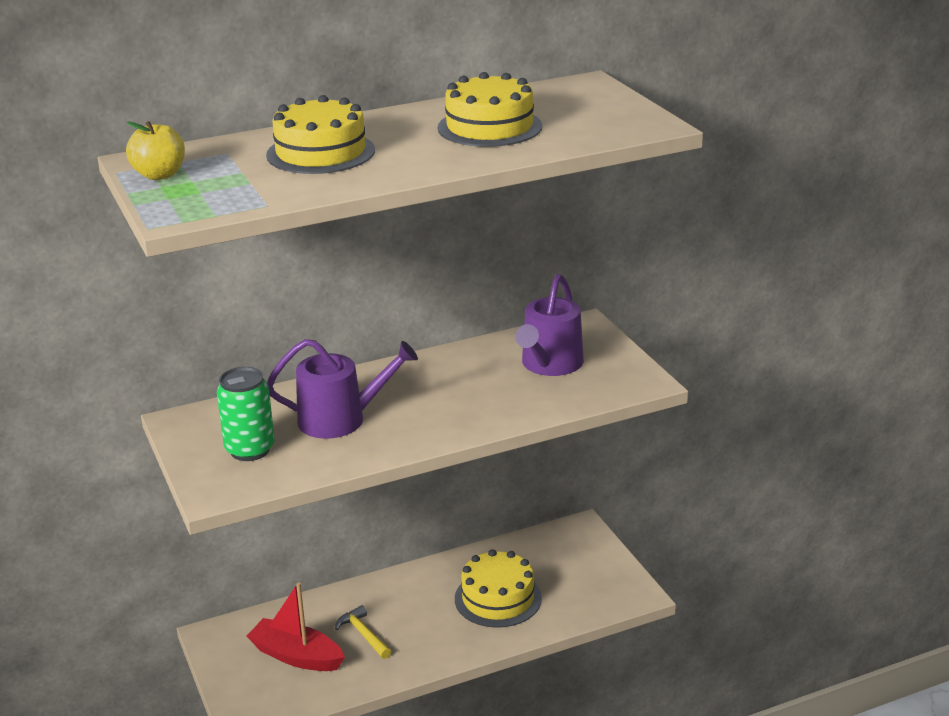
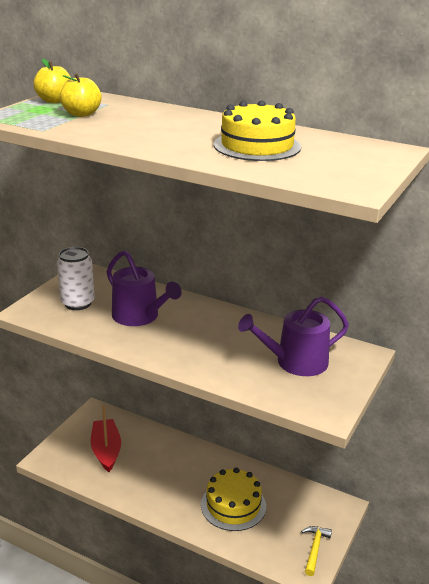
camera: 50 degrees right, 0 degrees up
green can [217,367,275,461] -> white can [57,247,95,310]
yellow cake [266,95,375,174] -> none
yellow hammer [335,605,392,659] -> yellow hammer moved to [301,526,332,576]
none -> yellow apple [60,74,101,117]

